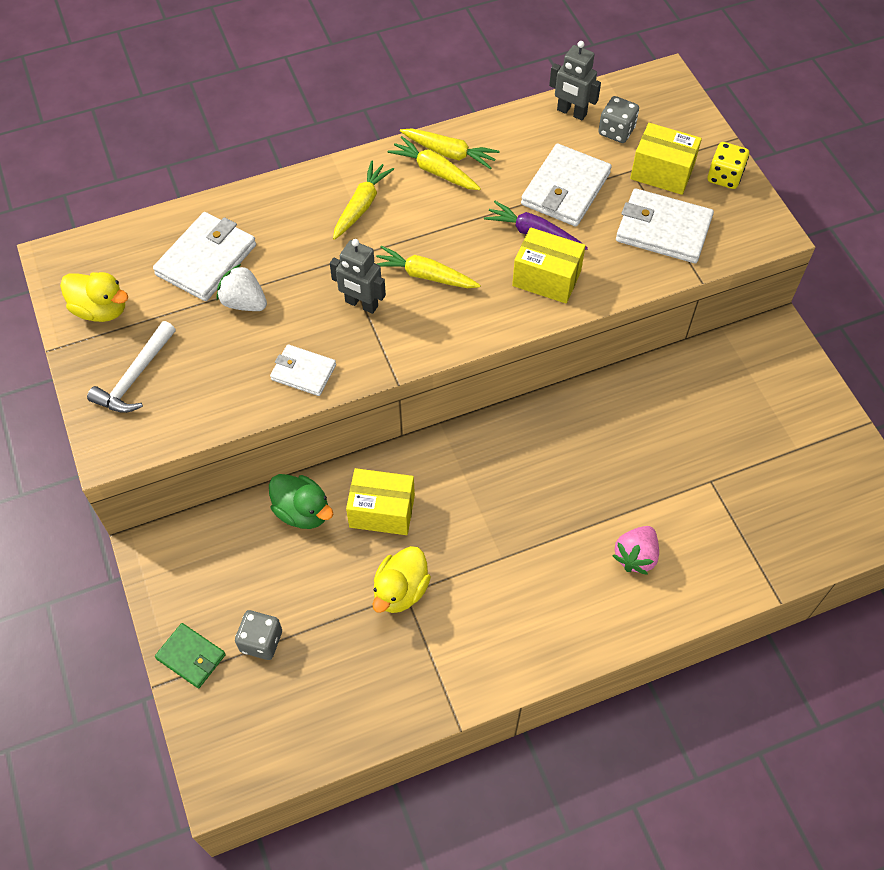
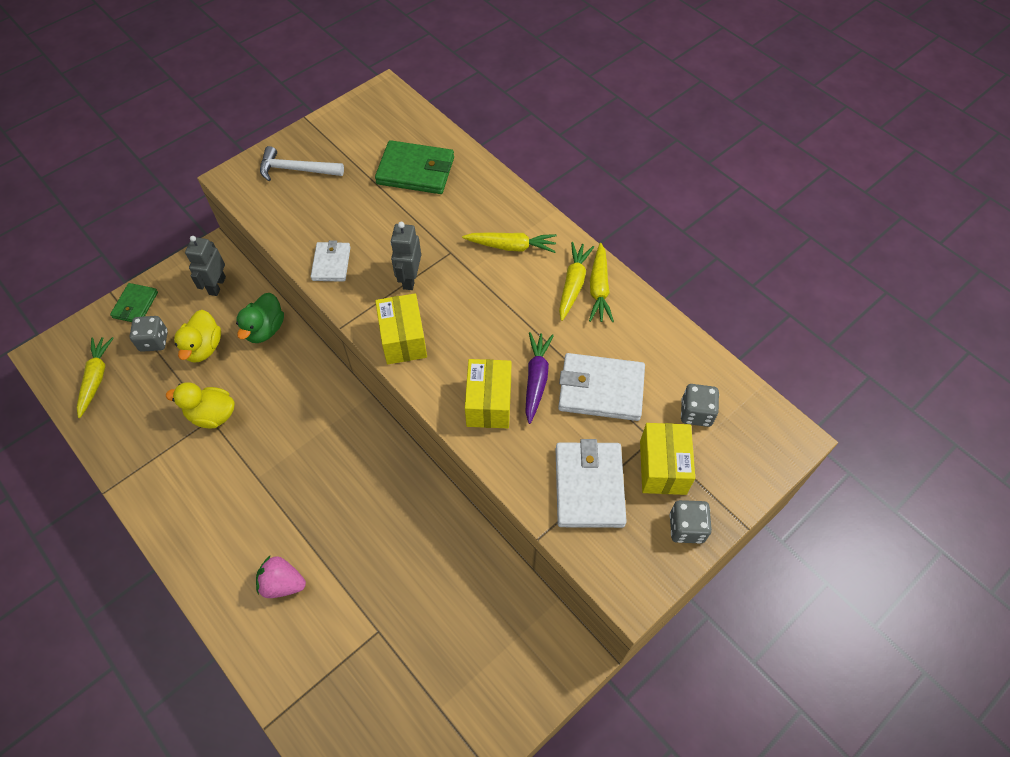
camera: 70 degrees right, 0 degrees up
yellow duck [60,272,128,322] -> yellow duck moved to [174,310,221,363]
white wallet [153,212,256,301] -> green wallet [375,140,454,194]
white strawberry [217,264,267,311] -> none
yellow box [346,468,415,535] -> yellow box moved to [375,293,427,364]
yellow carrot [376,246,481,288] -> yellow carrot moved to [77,337,114,418]
grey robot [549,41,601,120] -> grey robot moved to [185,236,226,296]
yellow dice [708,142,749,189] -> grey dice [670,500,712,544]

